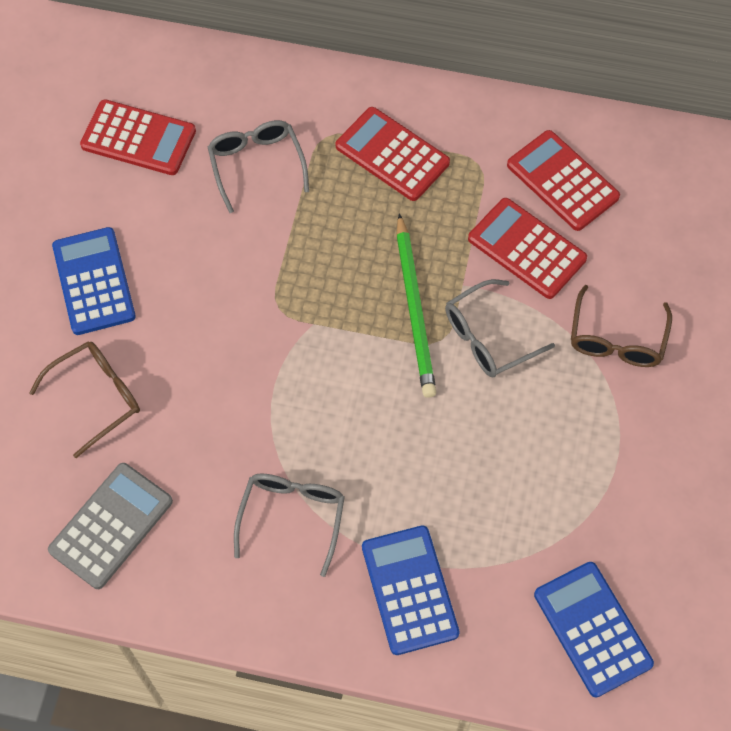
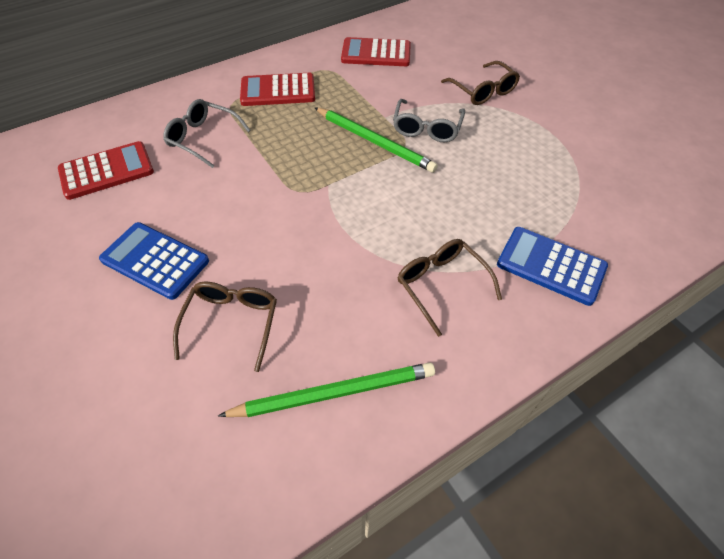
camera: 45 degrees left, 10 degrees down
grey calculator [48,463,173,589] -> green pencil [218,362,435,417]
grey glasses [234,474,345,577] -> brown glasses [397,239,502,337]
red calculator [468,198,587,299] -> none
blue calculator [534,562,654,697] -> none

